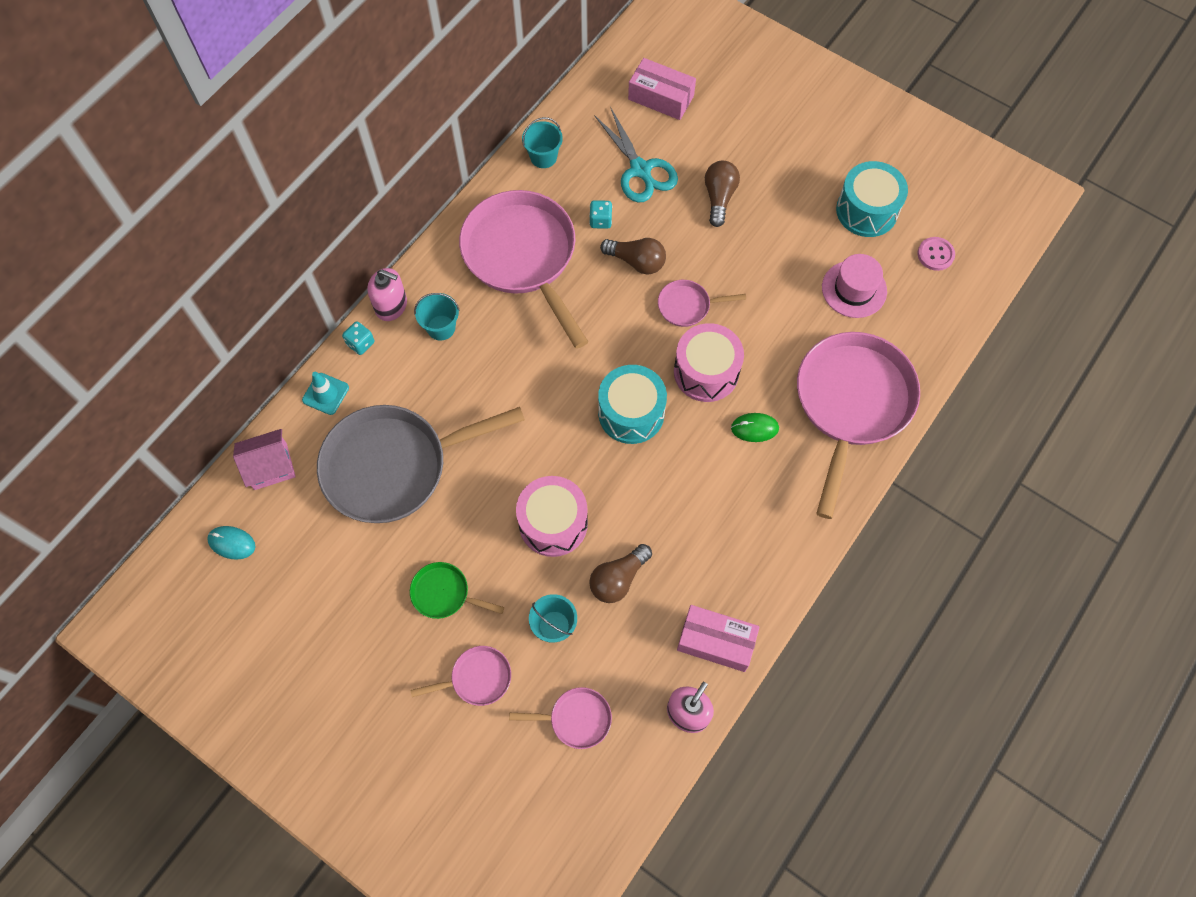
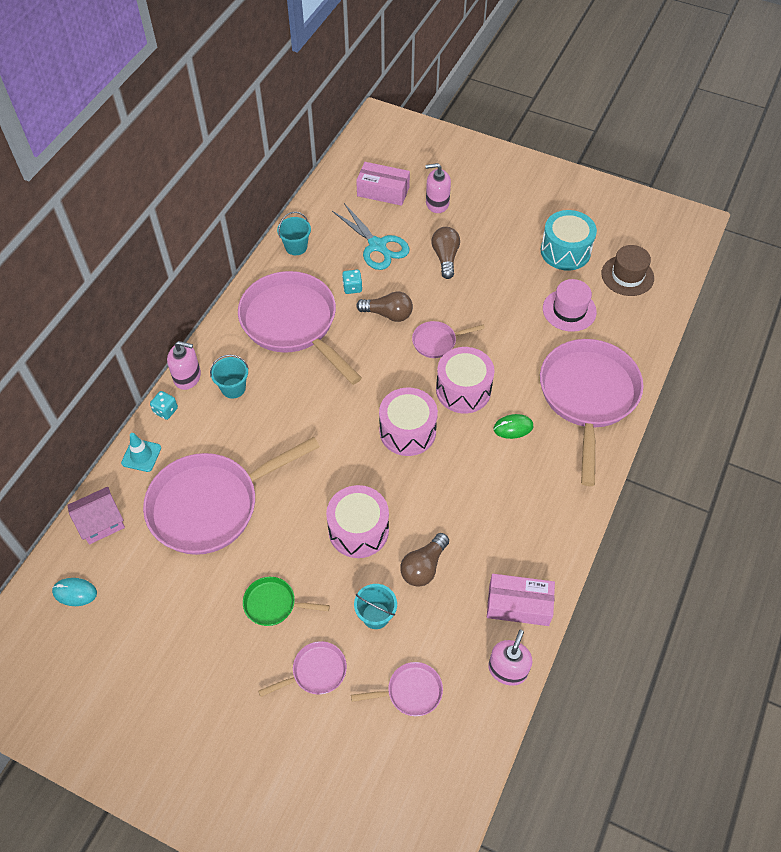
camera: 10 degrees left, 10 degrees down
grey pan [317,405,525,523] -> pink pan [143,437,320,555]
turquoise drum [598,365,667,444] -> pink drum [379,388,438,456]
pink button [918,237,955,271] -> brown hat [601,245,654,296]
none -> pink soap dispenser [425,163,451,213]

